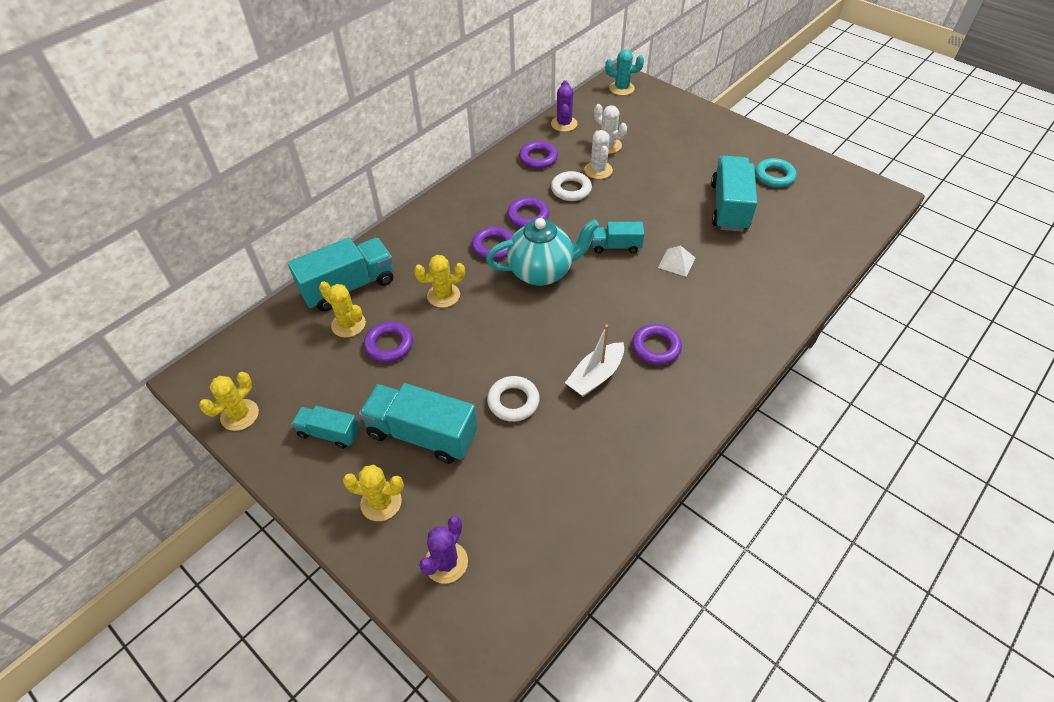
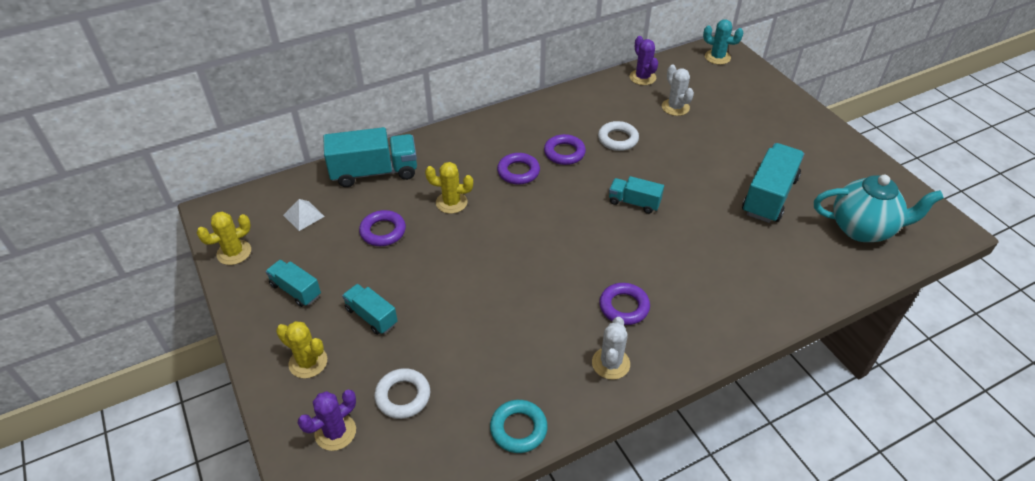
camera: 20 degrees right, 5 degrees down
yellow cactus [319,281,366,337] -> none
turquoise truck [359,383,478,464] -> turquoise truck [342,284,398,335], size x0.57
turquoise teapot [486,218,599,286] -> turquoise teapot moved to [814,175,944,242]
white ring [487,376,540,422] -> white ring moved to [374,368,430,419]
purple ring [519,141,558,169] -> none
purple cactus [551,80,578,132] -> purple cactus turned 45 degrees counterclockwise [630,36,658,85]
white boat [565,324,624,397] -> none
white cactus [584,130,613,179] -> white cactus moved to [592,317,630,380]
white pyramid [658,245,695,277] -> white pyramid moved to [283,199,325,231]
turquoise ring [755,158,797,188] -> turquoise ring moved to [490,400,548,453]

